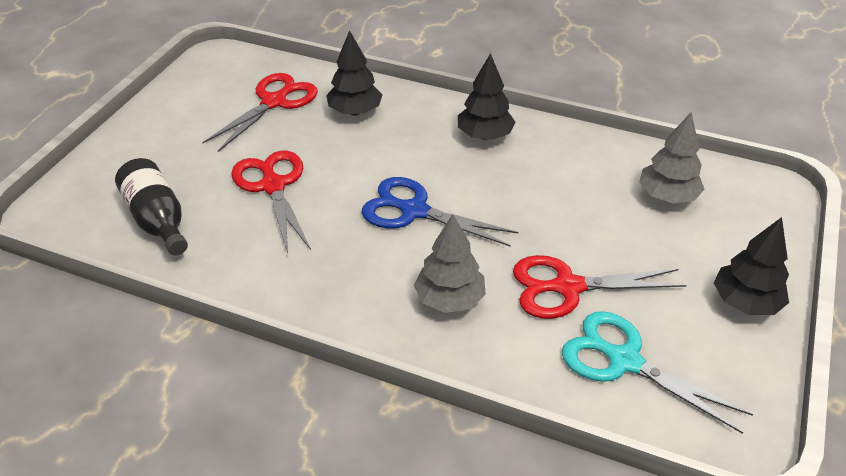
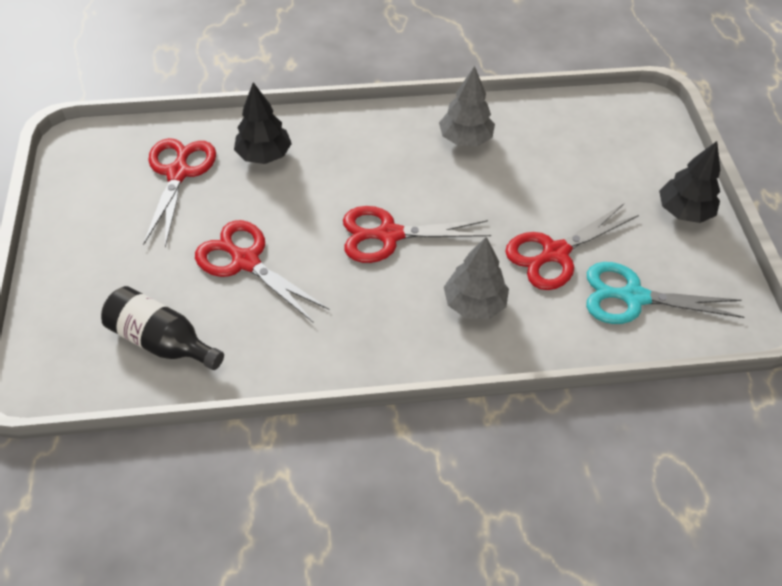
camera: 30 degrees left, 10 degrees up
blue scissors [362,177,518,247] -> red scissors [343,206,491,263]
black tree [458,53,515,140] -> none
grey tree [639,112,705,203] -> grey tree moved to [439,66,495,146]

